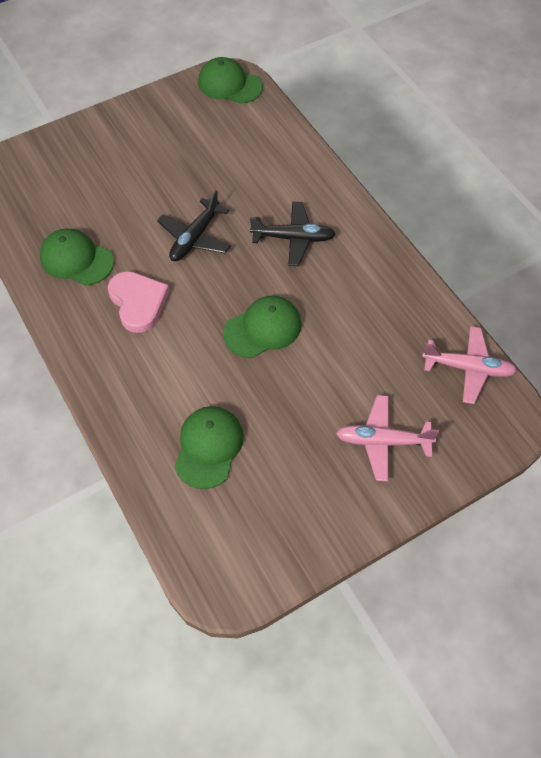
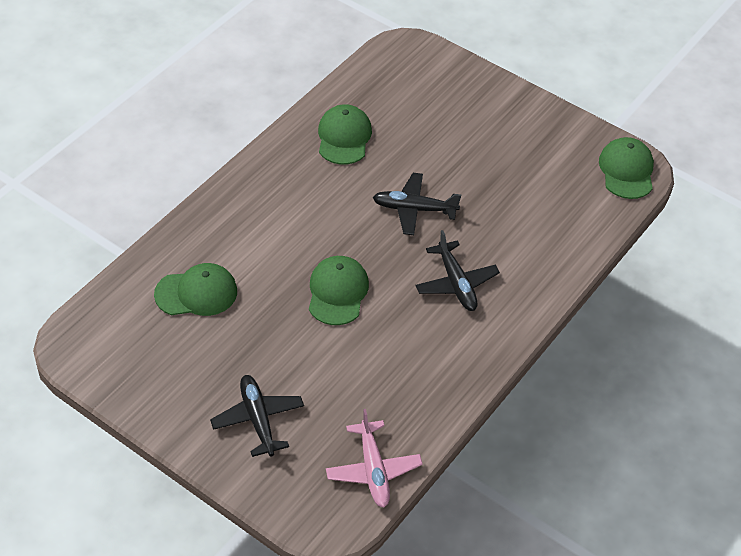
camera: 65 degrees right, 10 degrees down
pink heart [108,271,170,333] -> none
green cap [223,296,302,358] -> green cap turned 120 degrees counterclockwise [309,256,369,325]
pink plane [336,395,439,482] -> black plane [210,375,304,457]

